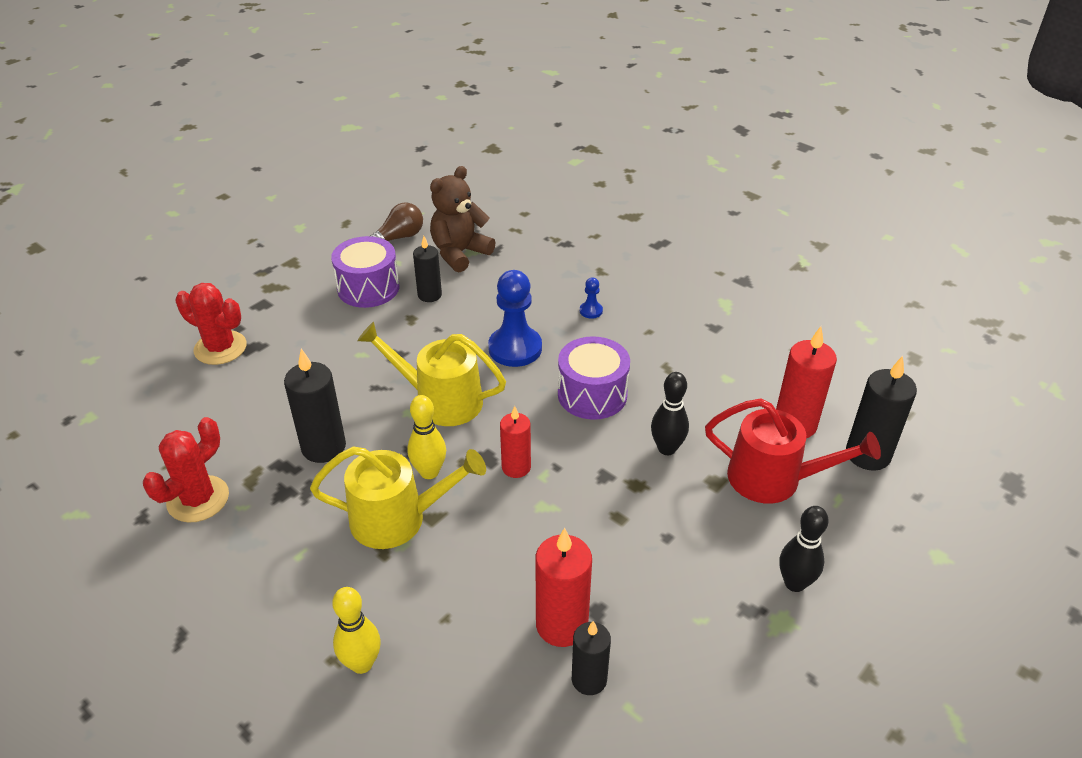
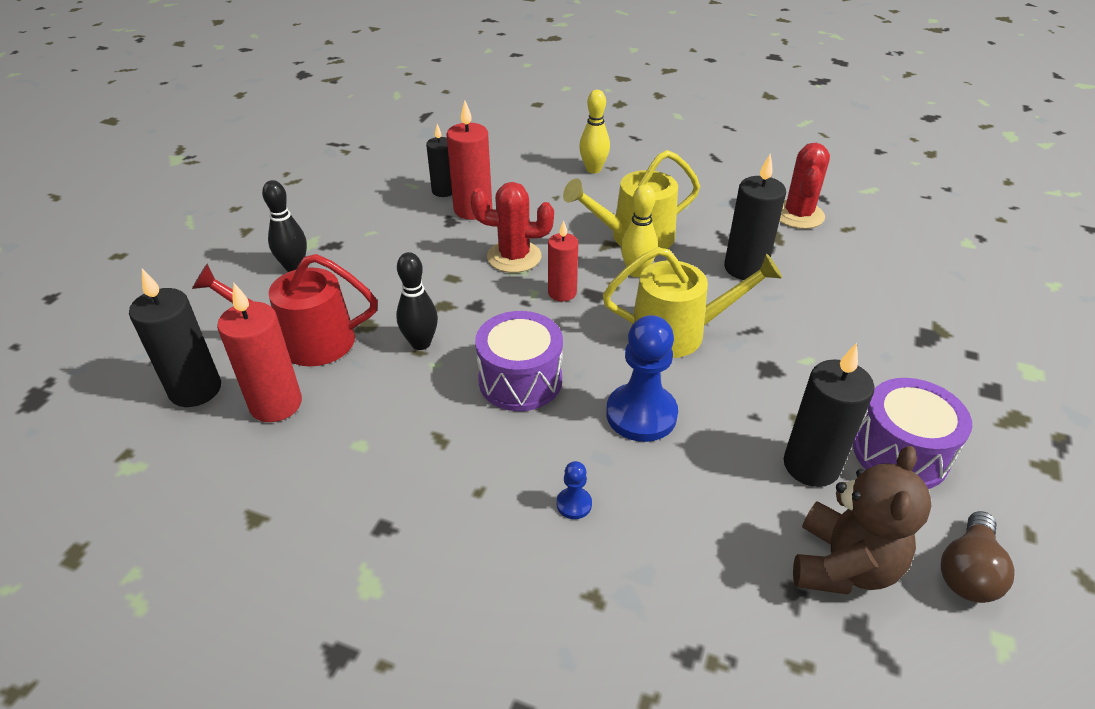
camera: 160 degrees right, 0 degrees up
red cactus [175,283,247,365] -> red cactus moved to [470,182,554,273]
black candle [413,236,442,302] -> black candle [784,343,875,487], size x1.54

